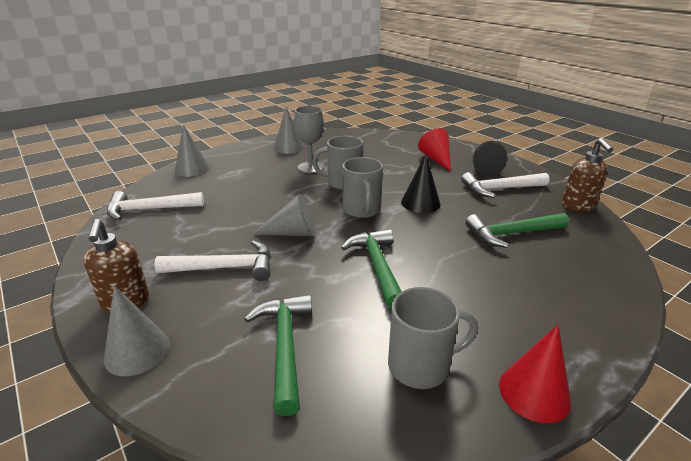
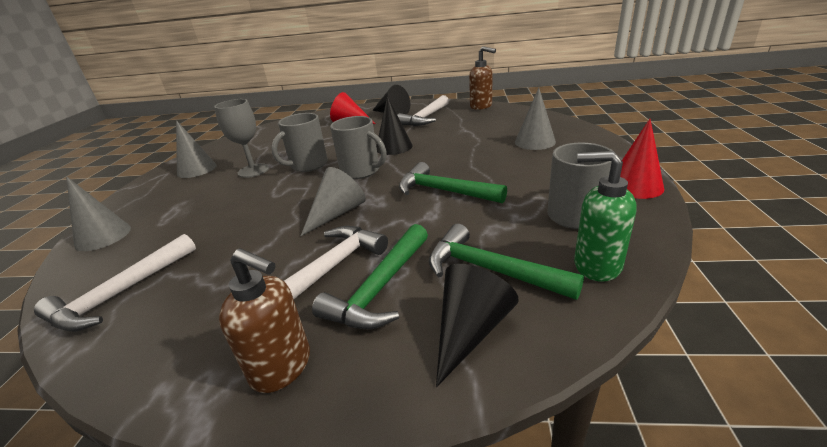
camera: 45 degrees left, 0 degrees up
grey cone [104,286,170,376] -> grey cone moved to [515,88,556,150]
green hammer [466,213,569,248] -> green hammer moved to [312,224,428,330]
none -> black cone [436,264,519,387]
none -> green soap dispenser [574,151,637,282]

